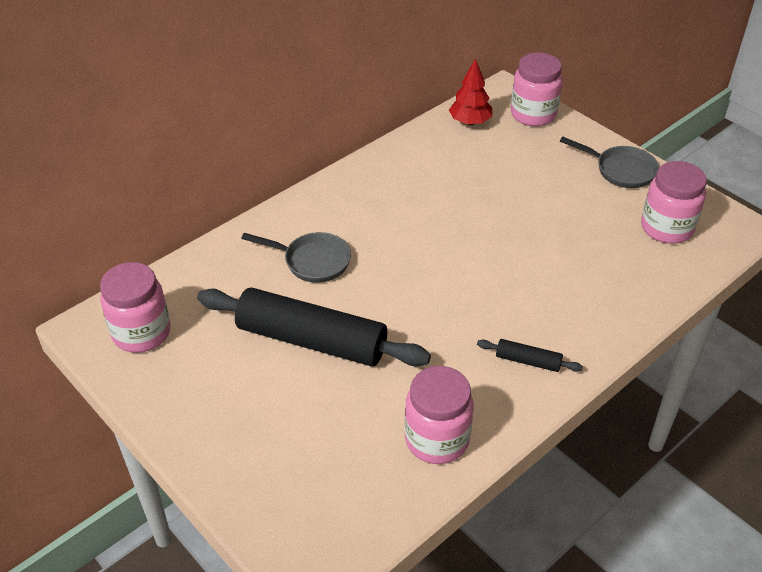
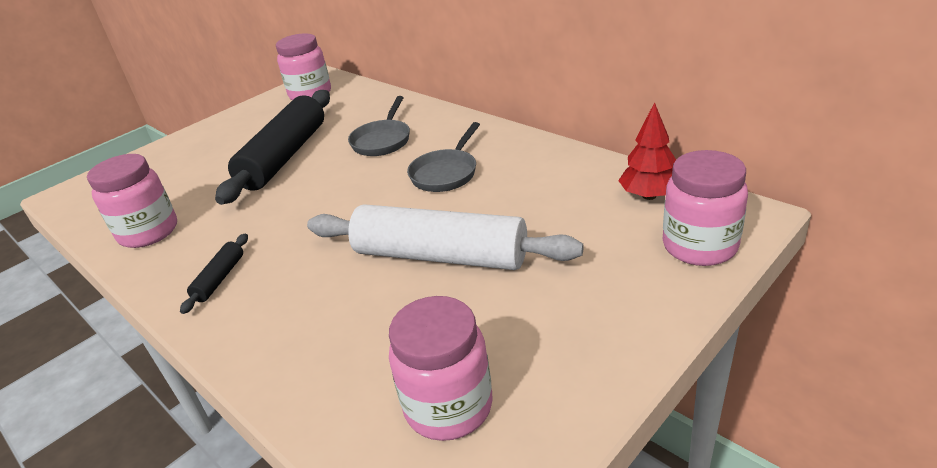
camera: 90 degrees right, 10 degrees down
grey pan [560,137,659,188] -> grey pan moved to [407,122,480,192]
none -> white rolling pin [307,204,584,270]

